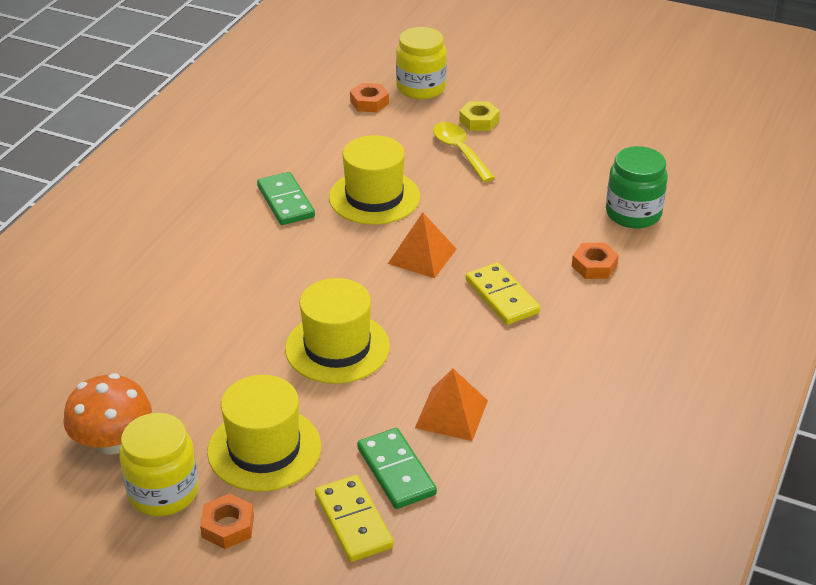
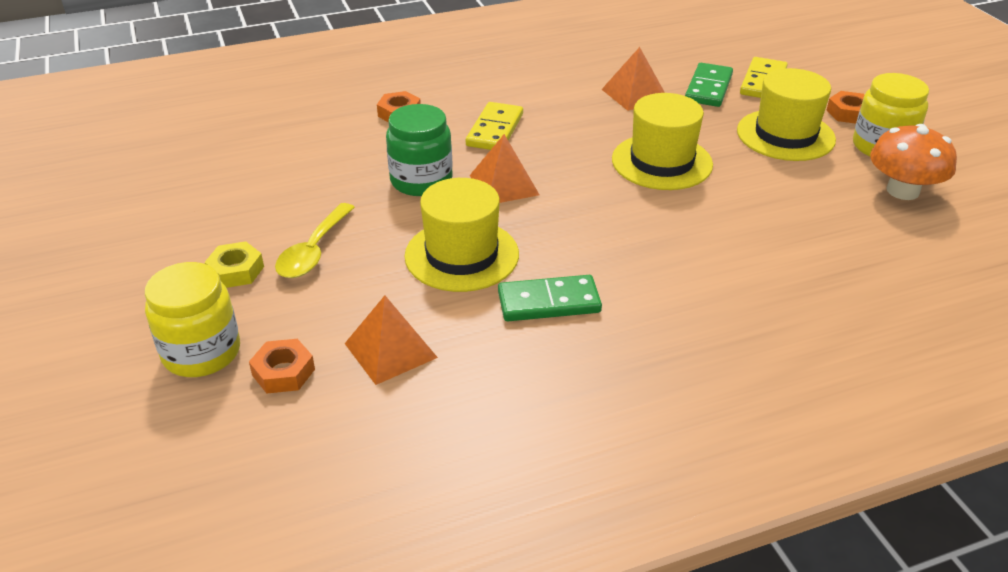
camera: 135 degrees left, 0 degrees up
green domino [257,172,315,225] -> green domino turned 60 degrees clockwise [498,275,602,321]
green jar [606,146,668,228] -> green jar moved to [386,104,453,196]
none -> orange pyramid [345,295,438,385]

